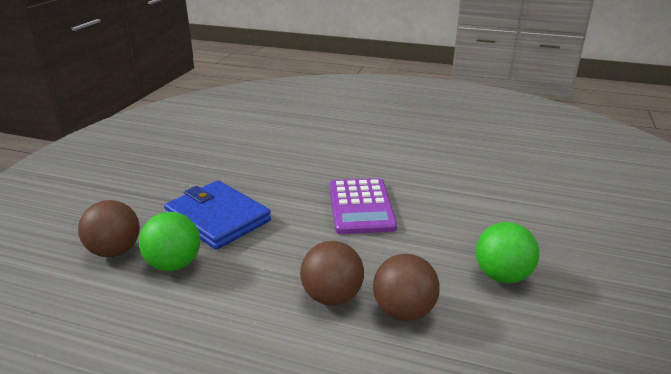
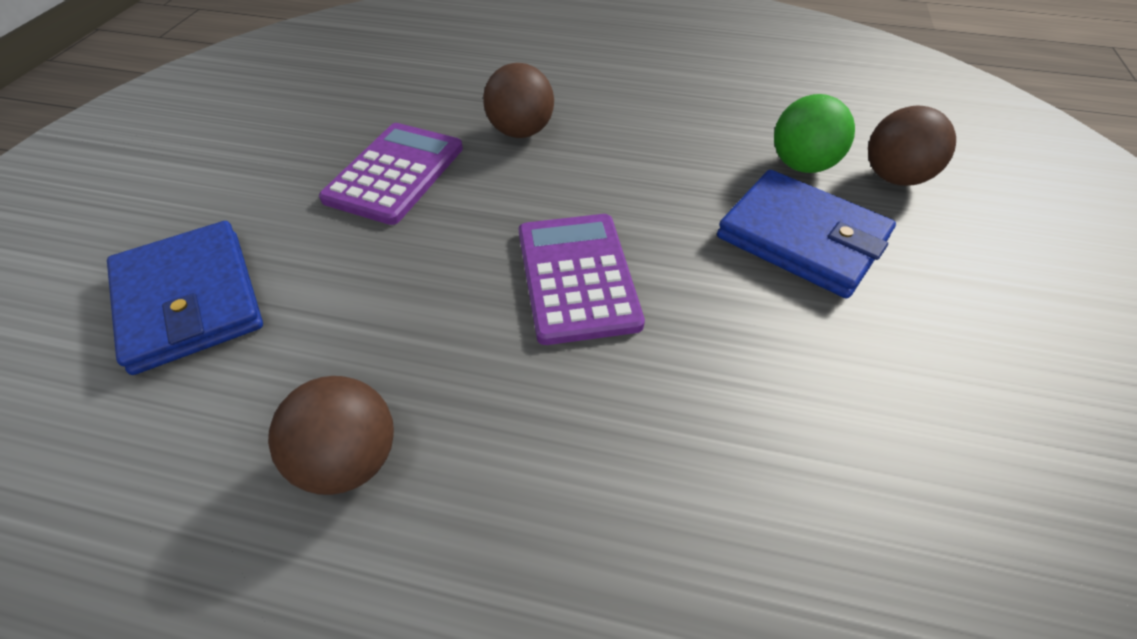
camera: 175 degrees right, 20 degrees up
brown ball [300,241,364,305] -> brown ball moved to [268,376,394,495]
green ball [476,222,539,283] -> purple calculator [319,123,463,225]
none -> blue wallet [107,221,263,375]

